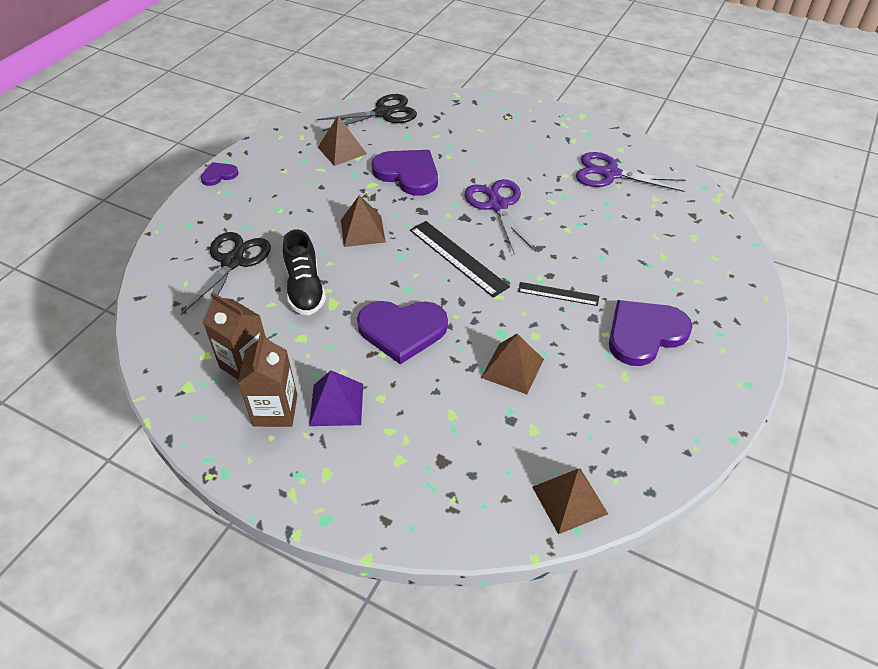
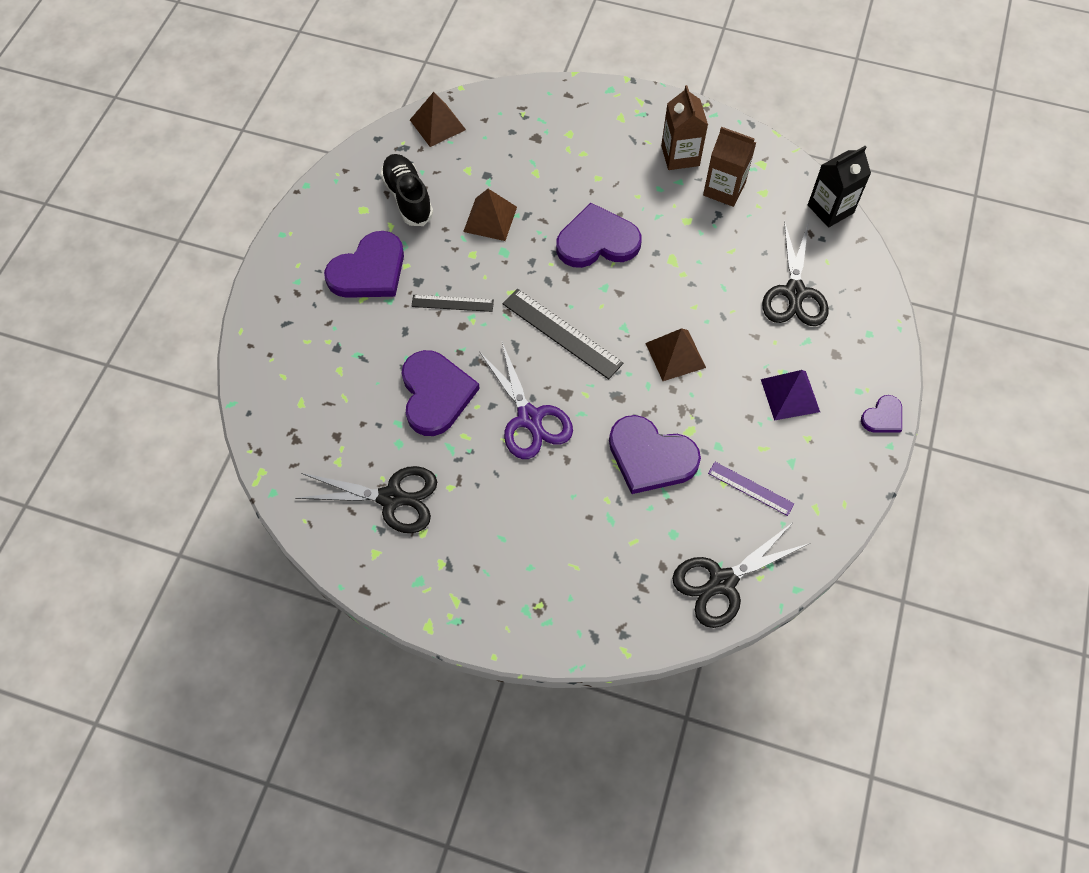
camera: 170 degrees right, 15 degrees up
black shoe [283,229,326,315] -> black shoe moved to [380,154,433,226]
purple pyramid [309,370,363,426] -> purple pyramid moved to [761,370,820,421]
brown pyramid [318,116,367,166] -> purple ruler [708,462,794,516]
purple scissors [576,152,686,192] -> black scissors [295,466,437,533]
none -> purple heart [402,350,480,436]
none -> black carton [808,146,871,227]

